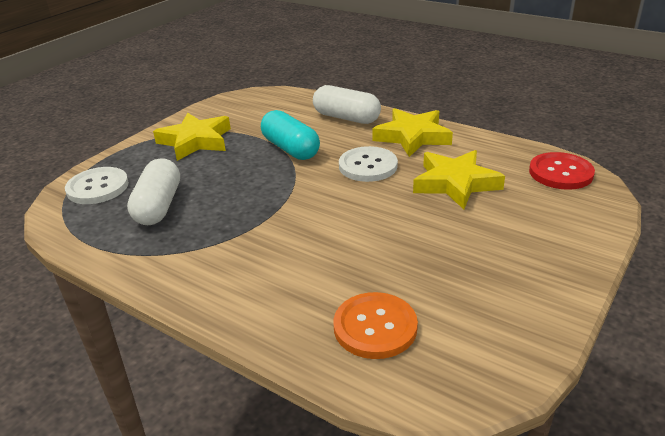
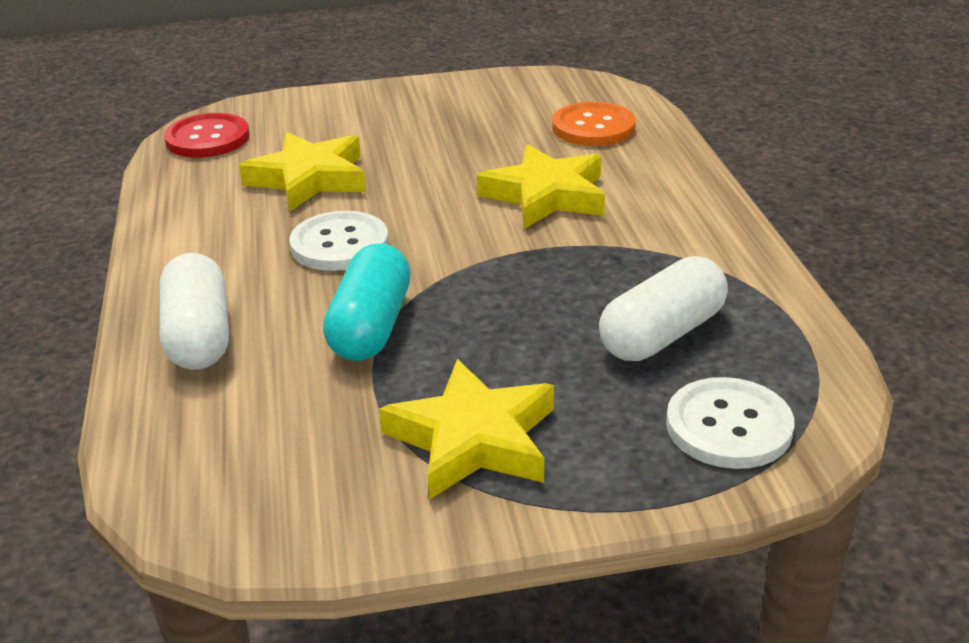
camera: 135 degrees left, 0 degrees up
yellow star [372,108,453,157] -> yellow star moved to [477,144,605,229]

